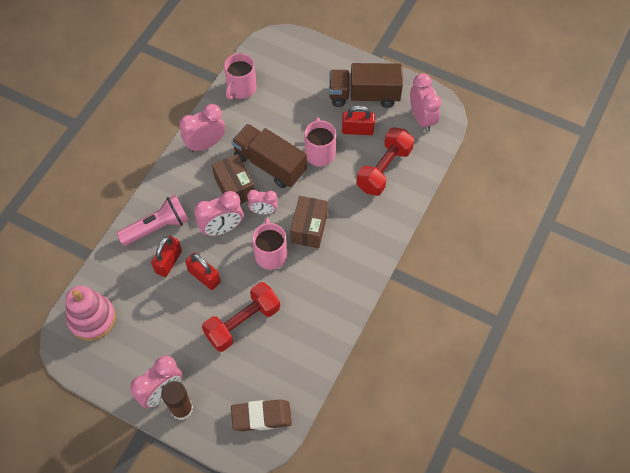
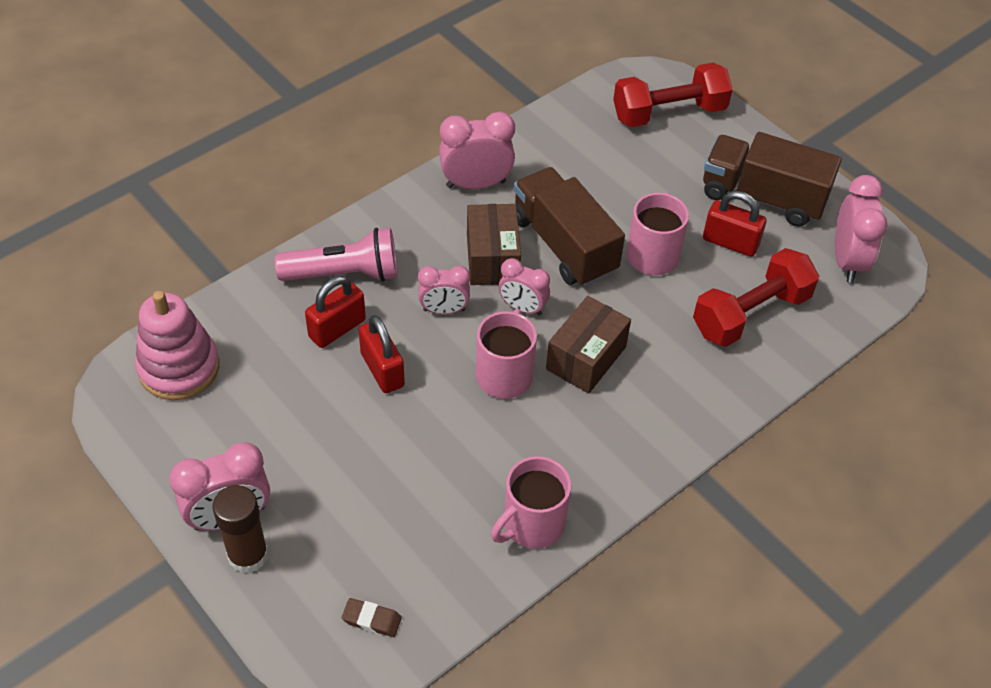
camera: 20 degrees right, 10 degrees down
pink clock [194,191,243,236] -> pink clock [418,266,470,314], size x0.65
red dumbbell [202,282,280,352] -> red dumbbell moved to [613,63,733,127]
pink mug [224,53,257,100] -> pink mug moved to [491,456,571,549]
brown eraser [231,399,292,431] -> brown eraser [342,598,402,637], size x0.52

